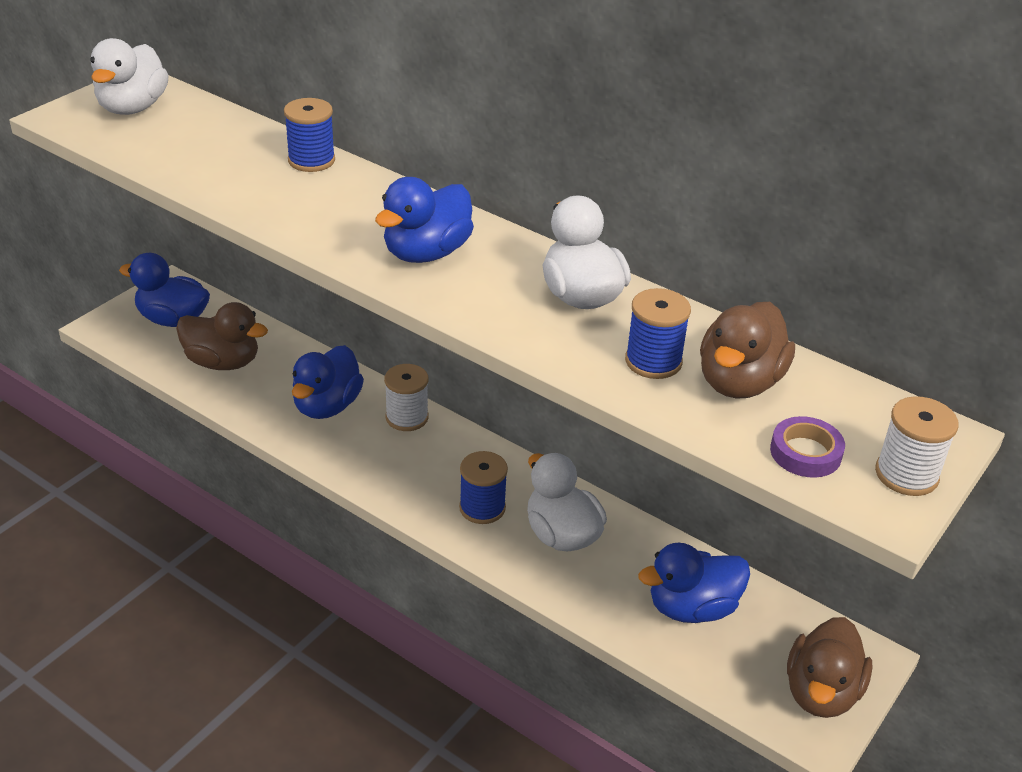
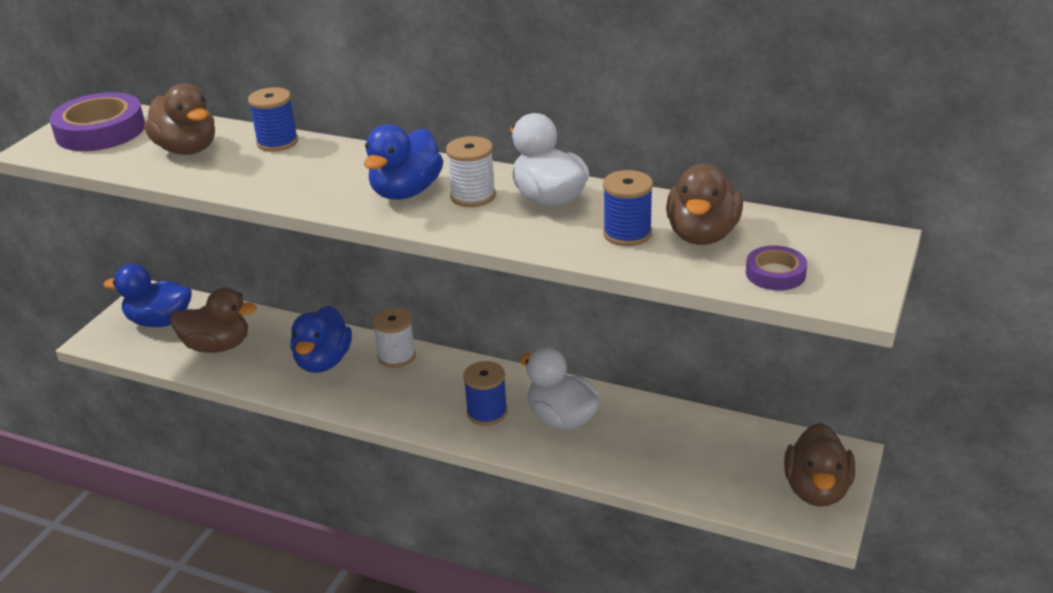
camera: 10 degrees left, 5 degrees down
white duck [90,38,169,115] -> purple tape [49,92,145,151]
blue duck [638,543,750,623] -> none
white spool [875,396,959,496] -> white spool moved to [446,136,496,207]
none -> brown duck [144,83,215,155]

